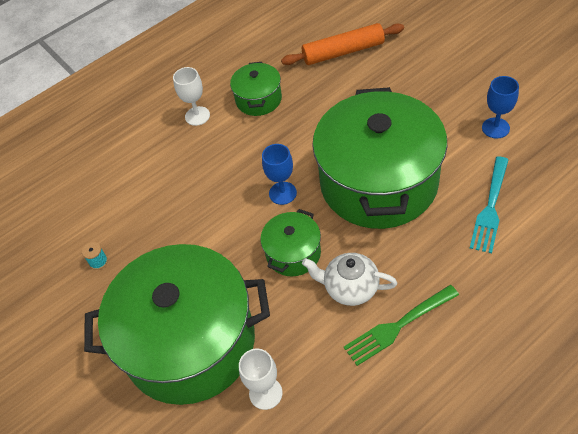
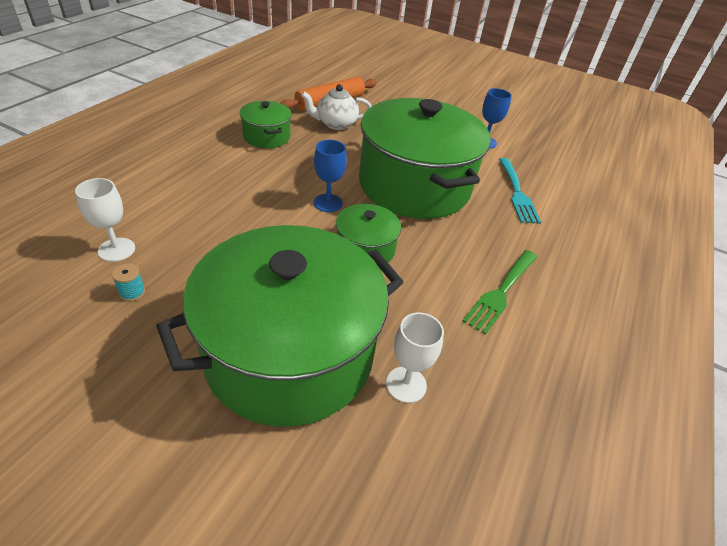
camera: 35 degrees left, 10 degrees down
white goblet [173,67,210,126] -> white goblet moved to [75,178,135,262]
white teapot [302,253,397,306] -> white teapot moved to [301,84,372,130]

